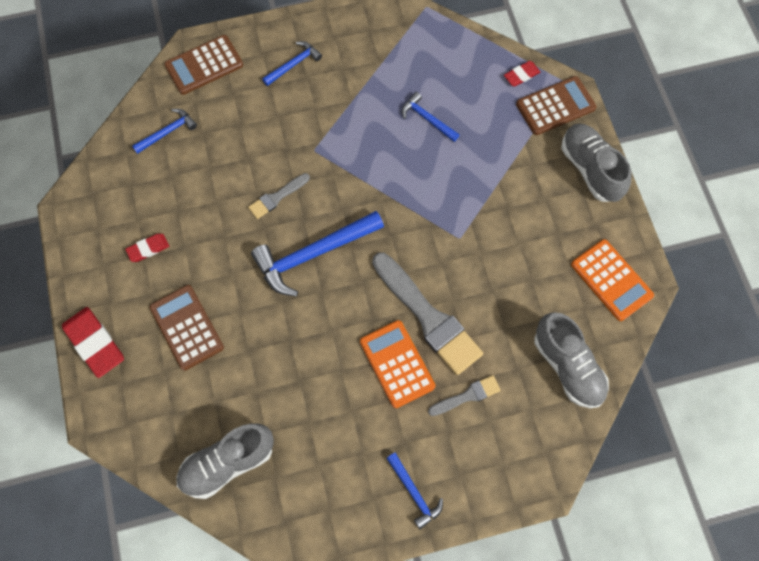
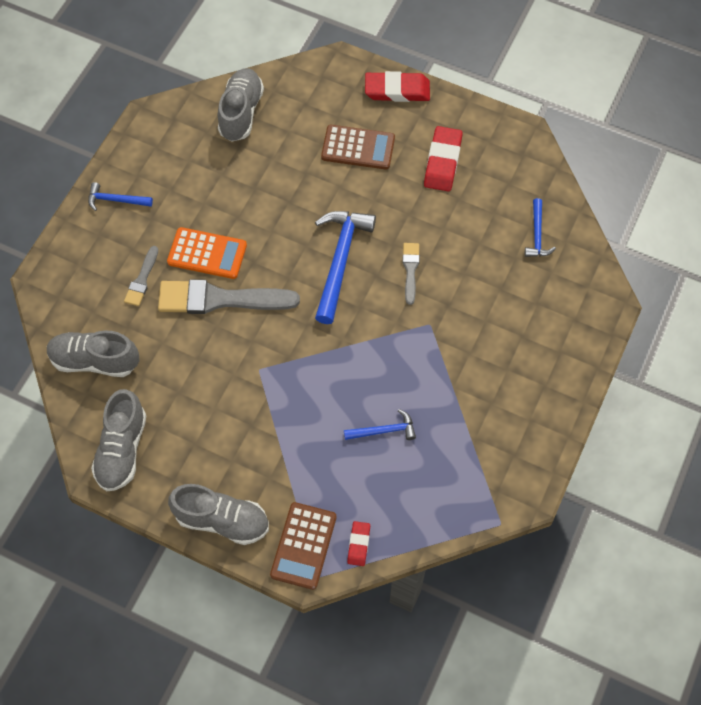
camera: 130 degrees right, 5 degrees down
red eraser [125,234,169,262] -> red eraser [424,126,463,191], size x1.82
brown calculator [165,35,243,95] -> none
blue hammer [262,41,322,86] -> none
orange calculator [571,239,654,321] -> grey shoe [91,389,146,491]

